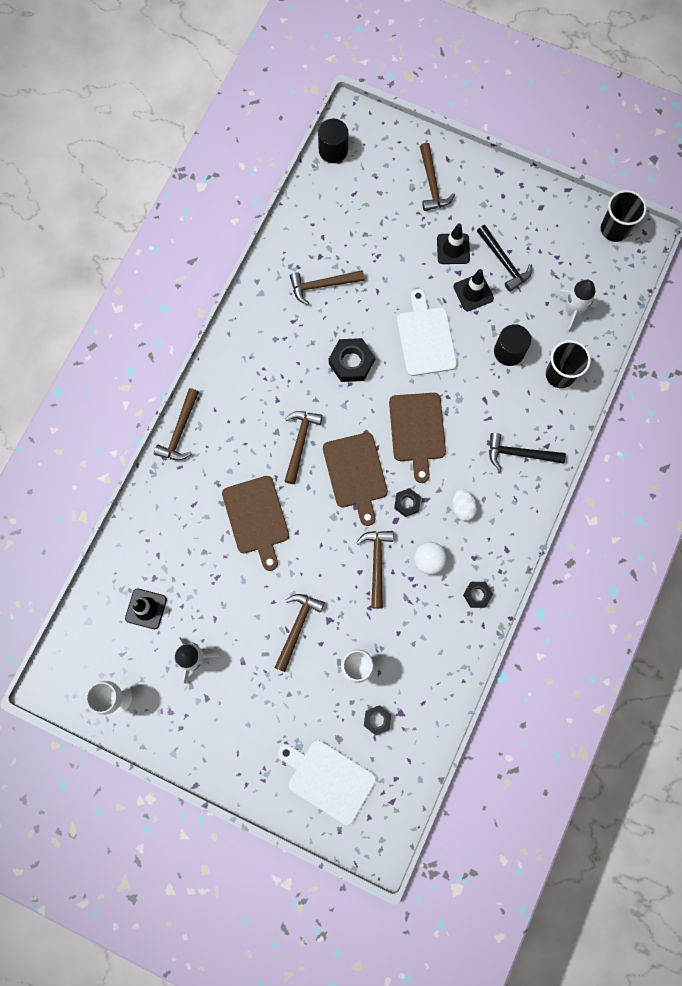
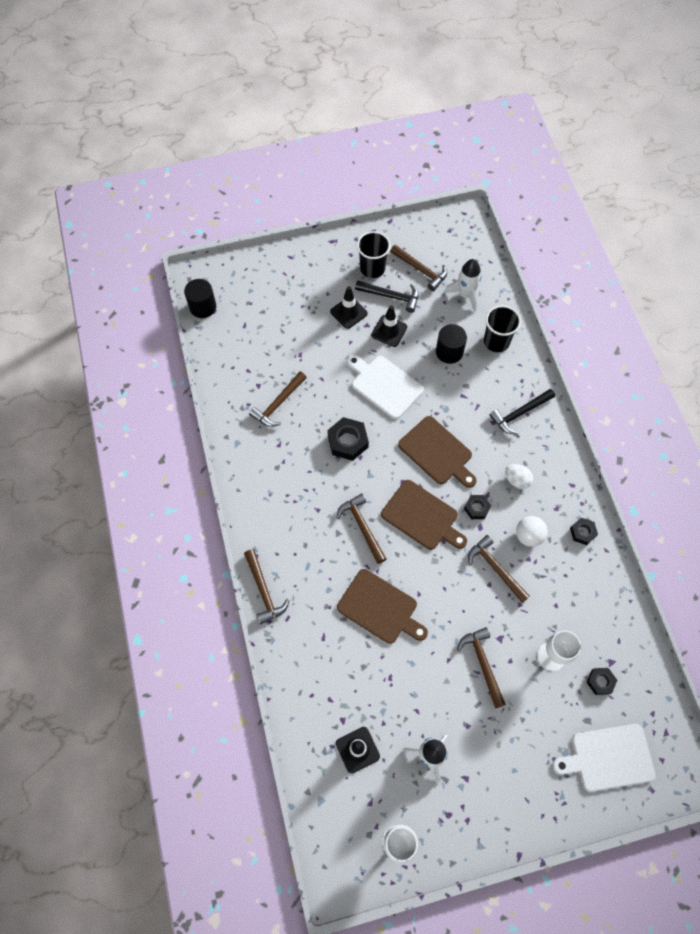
camera: 40 degrees left, 10 degrees down
brown hammer [420,143,455,211] -> brown hammer moved to [390,245,447,291]
black cup [601,190,647,242] -> black cup moved to [357,231,391,278]

